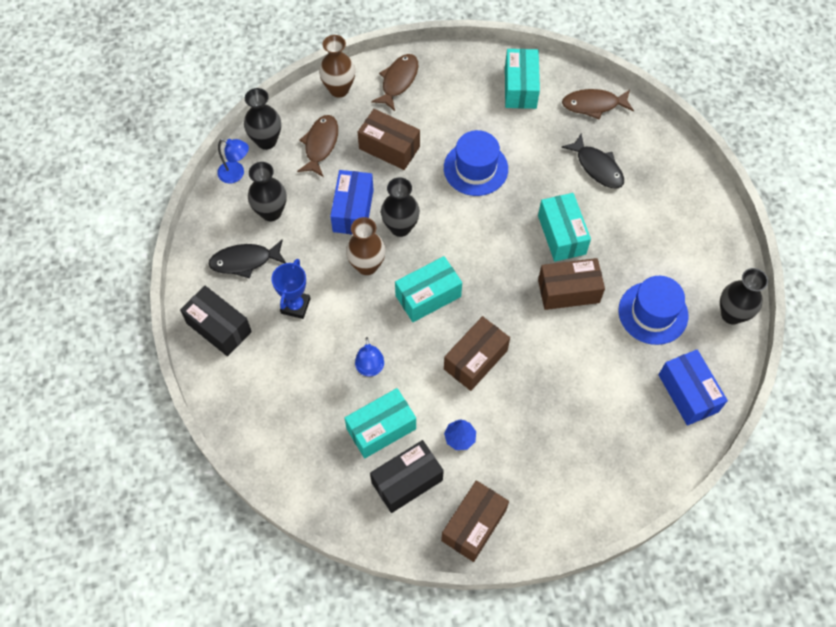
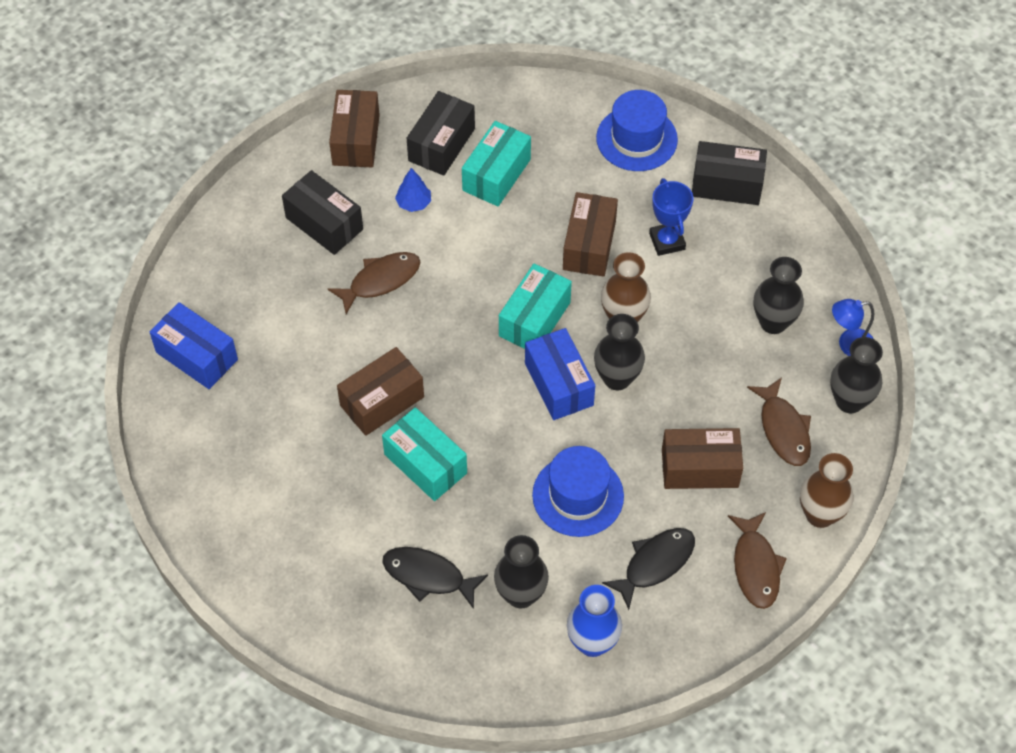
camera: 150 degrees right, 5 degrees down
black fish [208,239,286,278] -> black fish moved to [602,528,695,610]
blue box [330,170,374,234] -> blue box moved to [525,328,595,420]
blue lamp [355,337,384,376] -> none
brown box [444,316,510,391] -> brown box moved to [563,192,618,277]
turquoise box [505,49,540,109] -> blue vase [567,585,622,657]
brown fish [562,89,634,120] -> brown fish moved to [328,252,420,314]
blue hat [619,276,688,345] -> blue hat moved to [596,90,678,171]
black vase [720,268,768,324] -> black vase moved to [494,535,549,609]
none -> black box [282,170,363,255]

